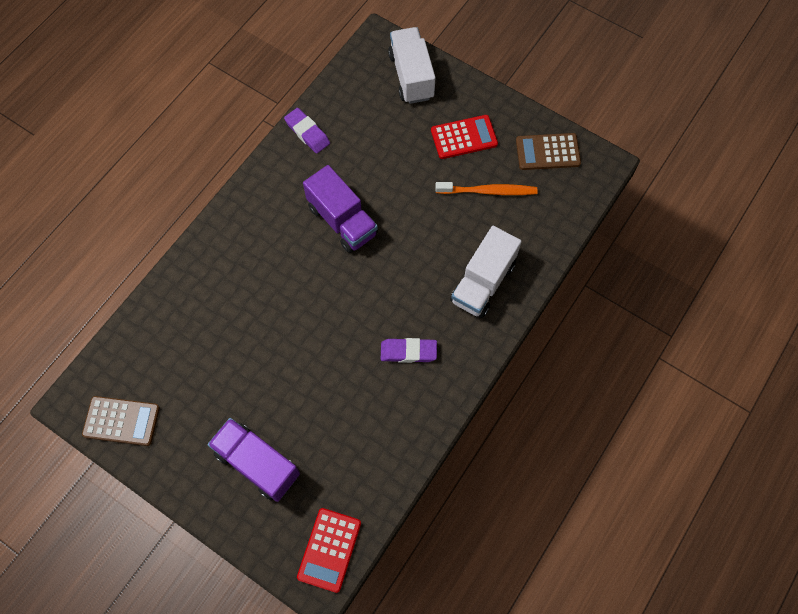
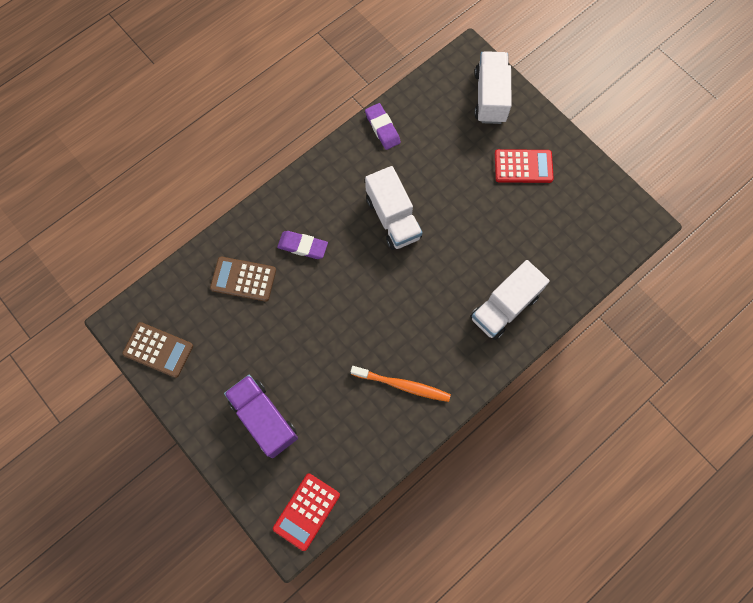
camera: 15 degrees right, 5 degrees up
purple truck [303,165,378,253] -> white truck [365,166,422,250]
purple eraser [381,338,437,363] -> purple eraser moved to [277,231,328,259]
orange toothbrush [435,182,538,195] -> orange toothbrush moved to [350,366,451,402]
brown calculator [516,133,581,170] -> brown calculator moved to [210,257,276,302]

